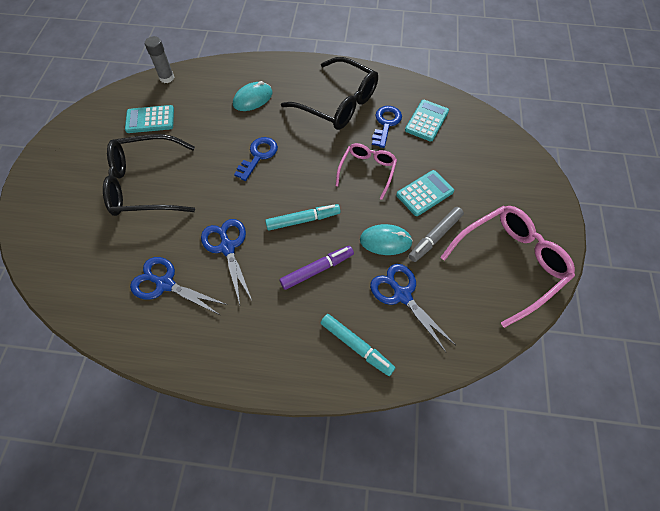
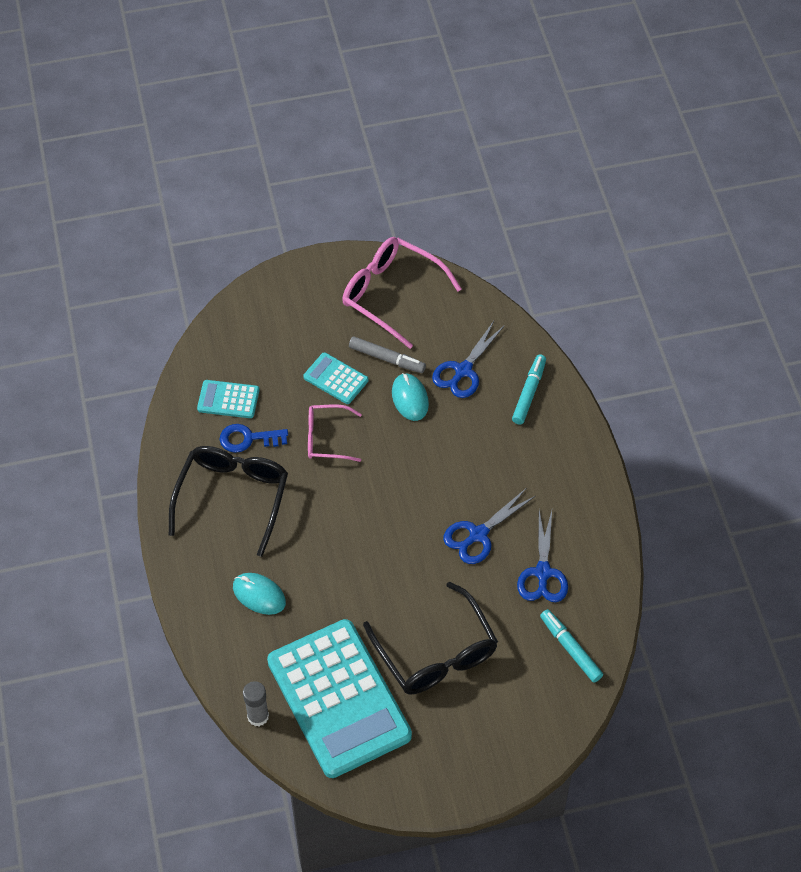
camera: 110 degrees left, 5 degrees down
turquoise calculator [125,105,174,133] -> turquoise calculator [267,619,412,778], size x2.32
blue key [234,137,278,181] -> none
turquoise marker [265,204,340,231] -> turquoise marker moved to [540,609,603,683]
purple marker [280,246,354,290] -> none

